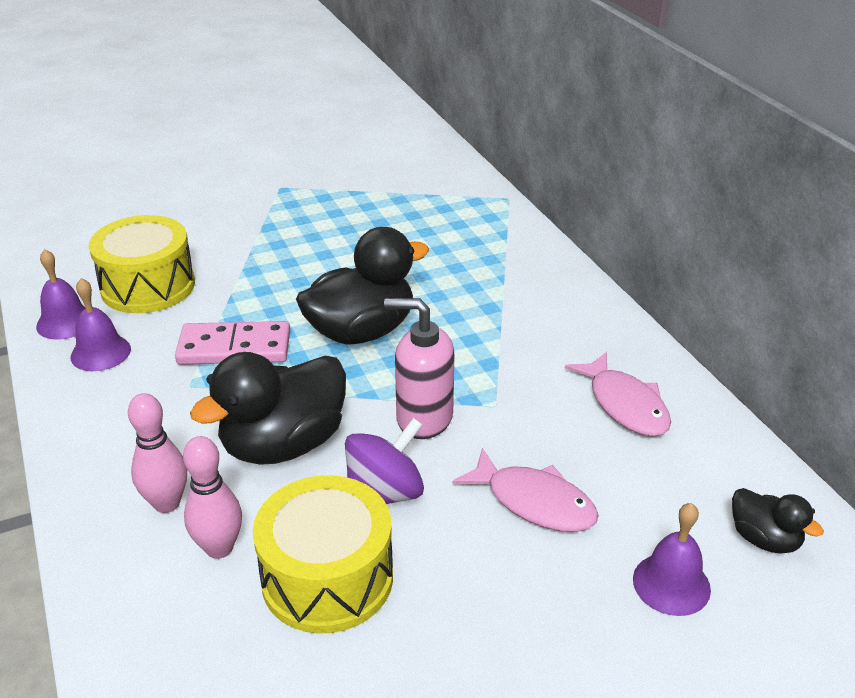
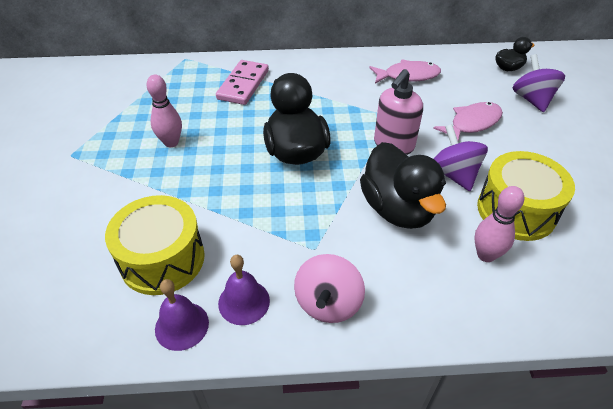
camera: 70 degrees left, 10 degrees up
pink bowling pin [128,393,187,513] -> pink bowling pin moved to [147,75,182,147]
pink domino [175,321,290,365] -> pink domino moved to [216,60,269,105]
purple bell [633,503,711,616] -> purple spinning top [513,54,565,112]
none -> pink spinning top [294,254,365,323]

